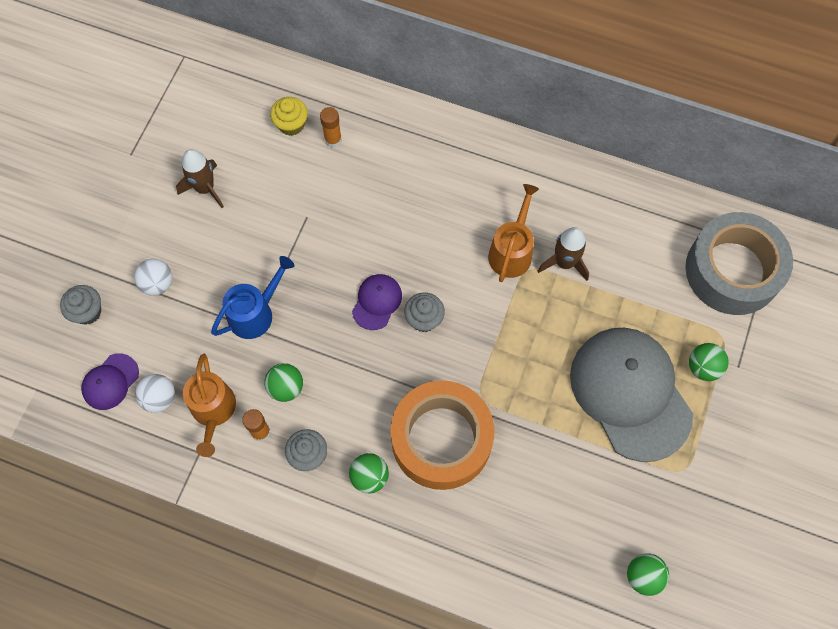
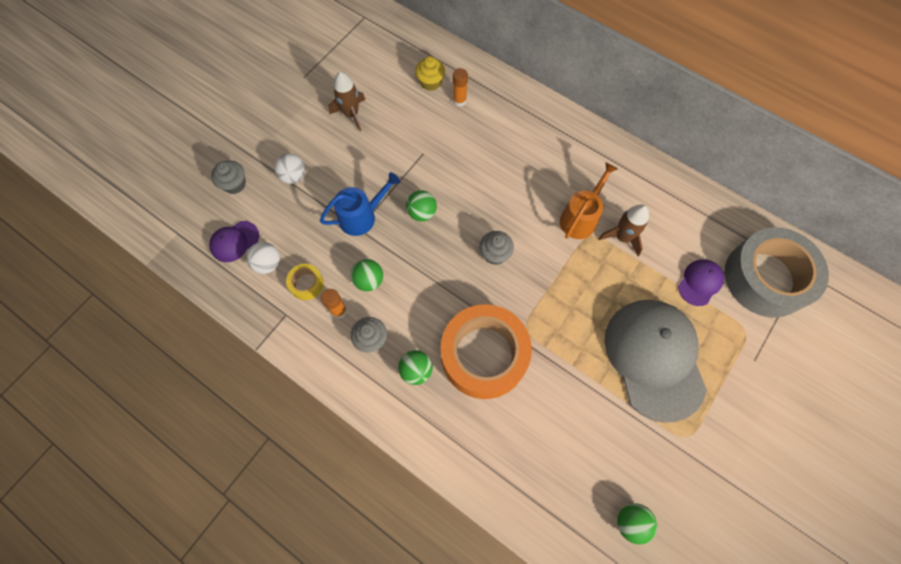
camera: 15 degrees right, 0 degrees up
orange watering can [183,354,236,457] -> yellow tape [286,264,324,300]
purple cap [352,274,402,330] -> purple cap moved to [678,260,724,306]
green ball [689,343,729,381] -> green ball moved to [406,190,437,221]

